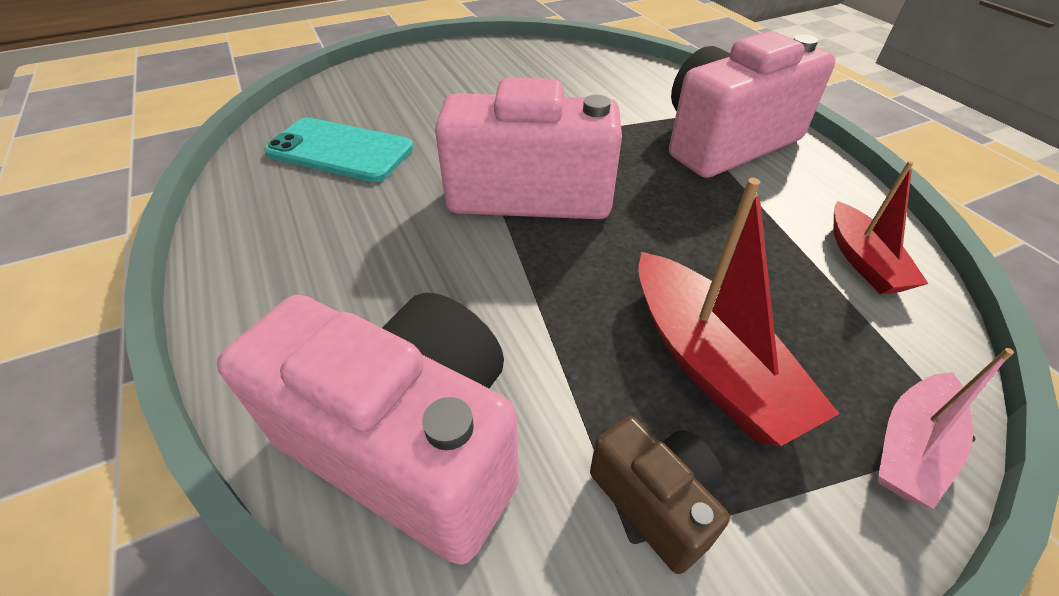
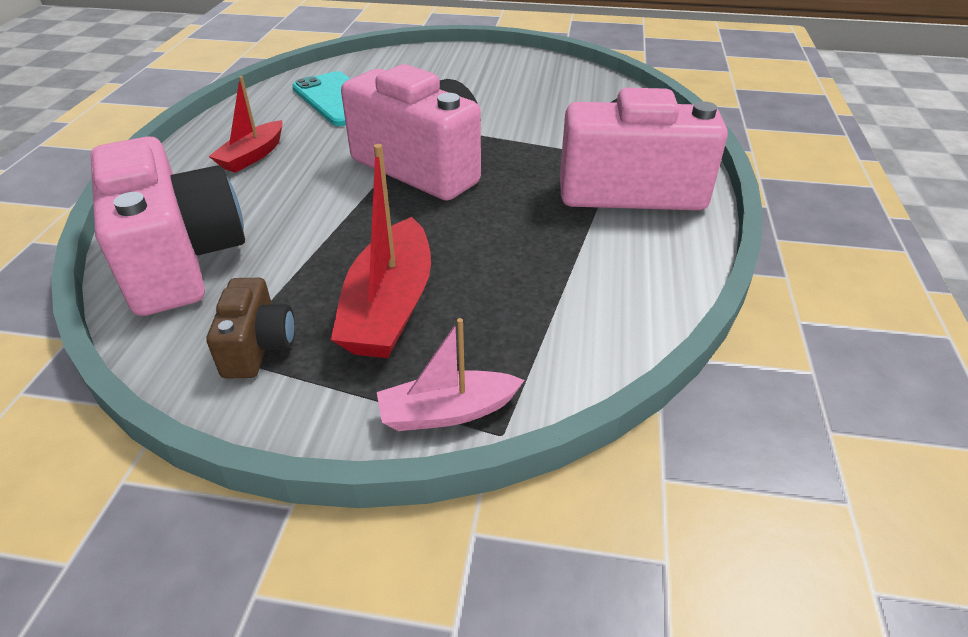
camera: 35 degrees right, 5 degrees down
red boat [833,161,929,294] -> red boat moved to [209,76,283,173]

